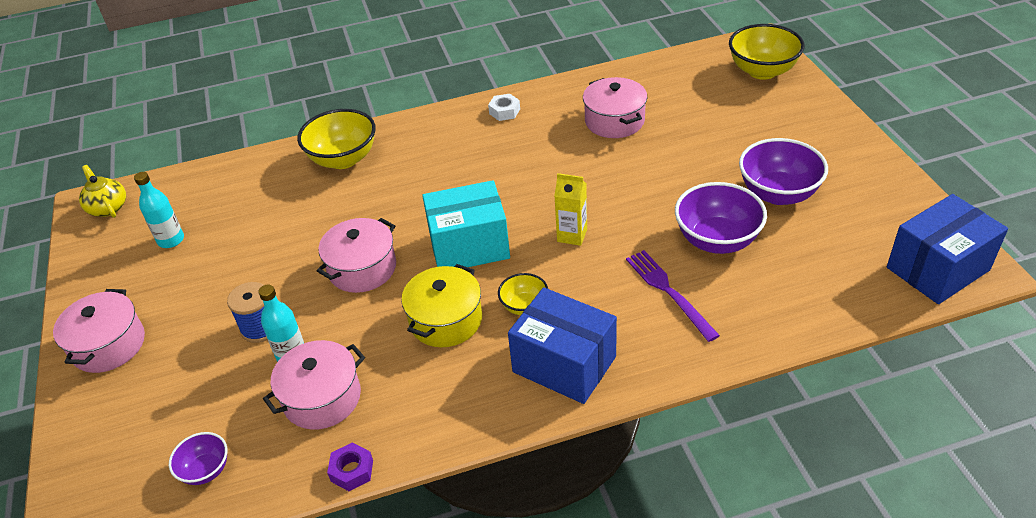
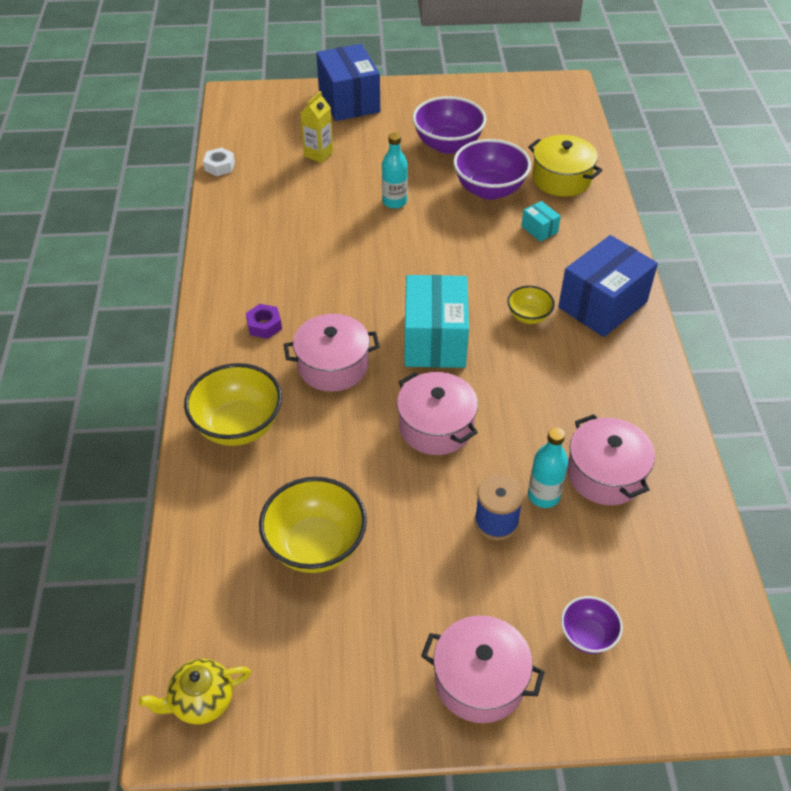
camera: 80 degrees left, 5 degrees up
turquoise bottle [134,172,184,248] -> turquoise bottle moved to [382,133,408,209]
purple bowl [169,432,227,485] -> purple bowl moved to [561,596,623,654]
purple nut [327,443,373,491] -> purple nut moved to [246,304,282,339]
yellow pot [401,264,482,347] -> yellow pot moved to [528,135,603,197]
white nut [488,94,520,121] -> white nut moved to [203,148,235,176]
yellow carton [554,173,587,246] -> yellow carton moved to [300,91,333,163]
pink pot [583,77,647,138] -> pink pot moved to [284,314,380,392]
purple fork [626,250,720,342] -> turquoise box [521,201,561,242]
yellow bowl [729,24,805,80] -> yellow bowl moved to [259,477,367,573]
blue box [887,194,1008,304] -> blue box moved to [316,44,380,121]

